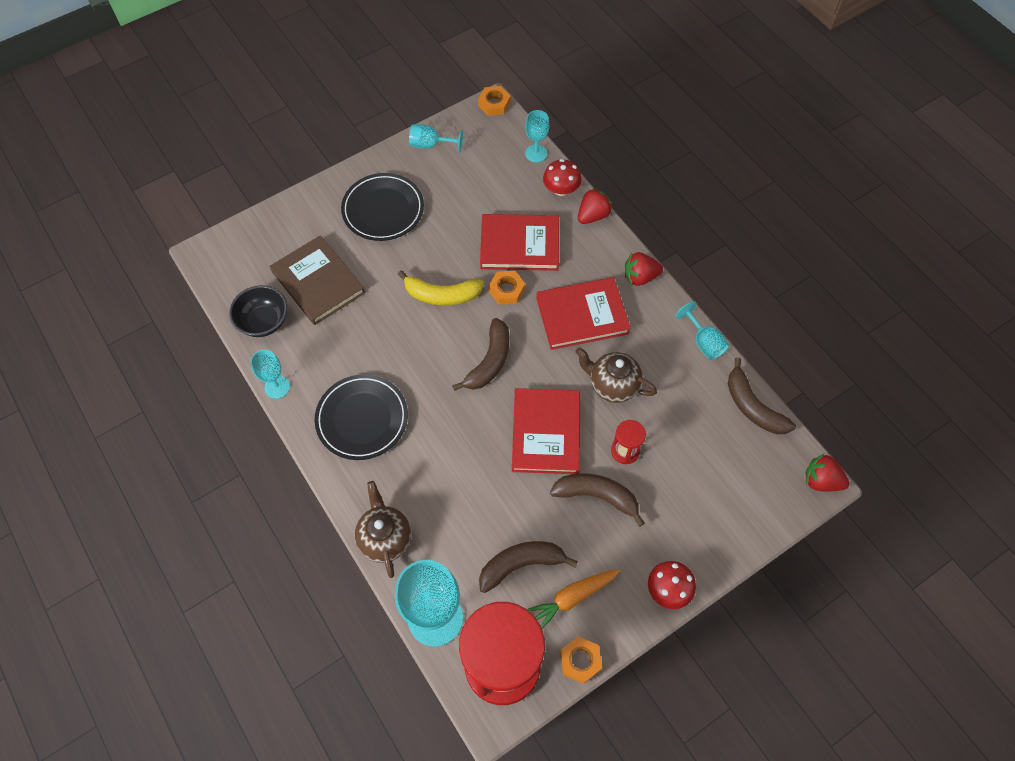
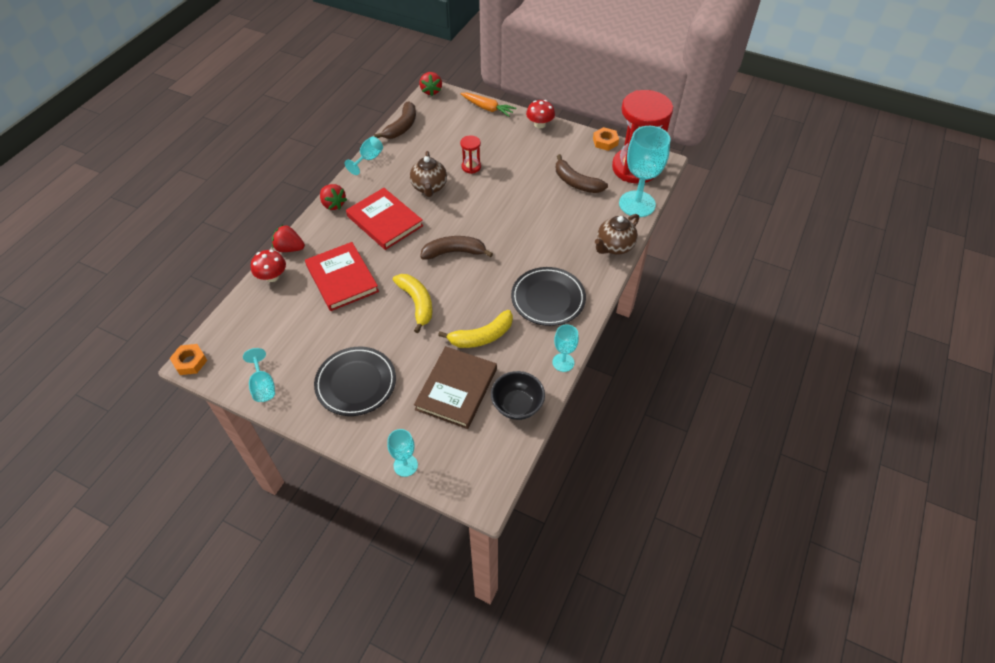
camera: 120 degrees left, 10 degrees down
orange nut [489,271,525,305] -> none
red book [512,388,580,474] -> none
turquoise goblet [525,110,549,163] -> turquoise goblet moved to [387,429,418,477]
orange carrot [527,569,620,629] -> orange carrot moved to [460,93,516,117]
brown banana [550,473,645,527] -> none
none -> yellow banana [438,310,513,348]

